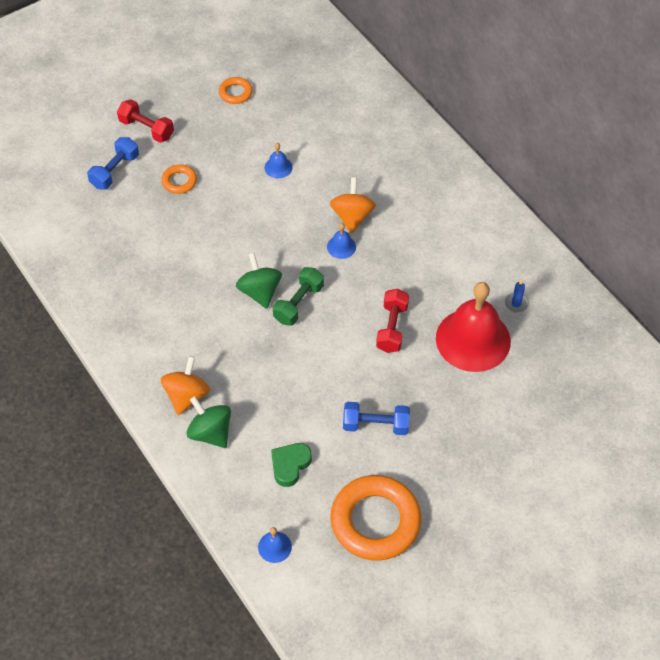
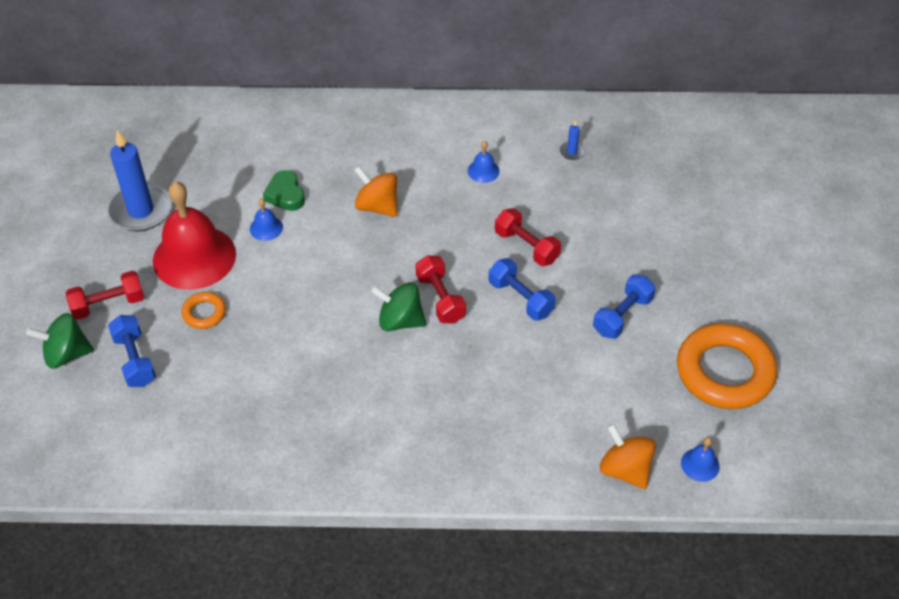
camera: 55 degrees left, 5 degrees down
orange spinning top [161,356,210,415] -> orange spinning top moved to [600,423,656,489]
green spinning top [187,396,231,448] -> green spinning top moved to [26,313,94,369]
orange ring [219,77,253,104] -> blue candle [108,130,172,231]
green heart [271,443,312,487] -> green heart moved to [263,170,305,211]
green dumbbell [273,267,324,326] -> red dumbbell [416,255,466,324]
blue bell [327,223,356,259] -> blue bell moved to [468,141,500,183]
red bell [436,282,511,372] -> red bell moved to [153,181,236,290]
none -> blue dumbbell [489,258,556,320]

